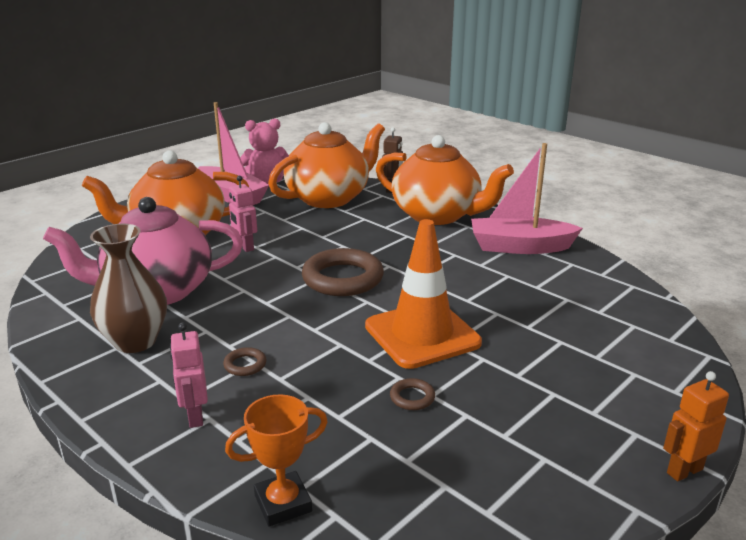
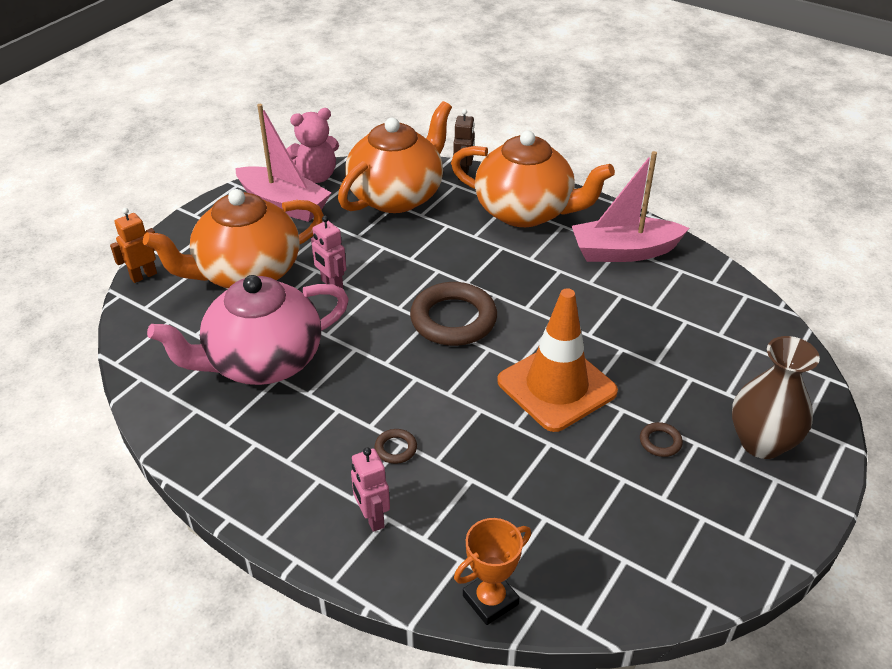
camera: 10 degrees left, 15 degrees up
brown vase [90,224,167,353] -> brown vase moved to [732,336,820,459]
brown ring [390,378,435,410] -> brown ring moved to [640,422,683,457]
orange robot [663,371,729,481] -> orange robot moved to [110,208,157,283]

